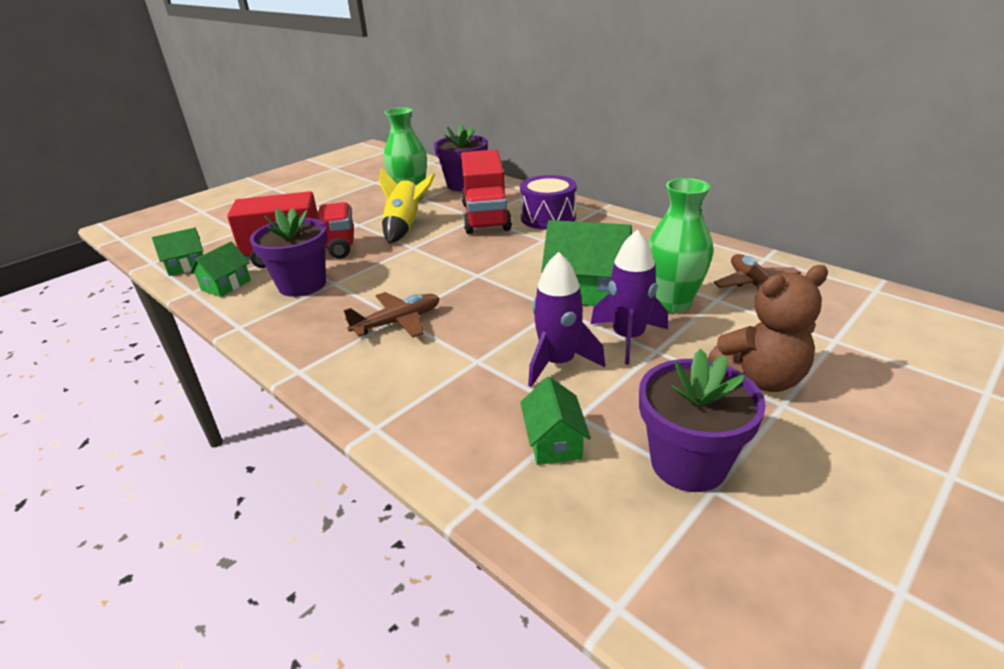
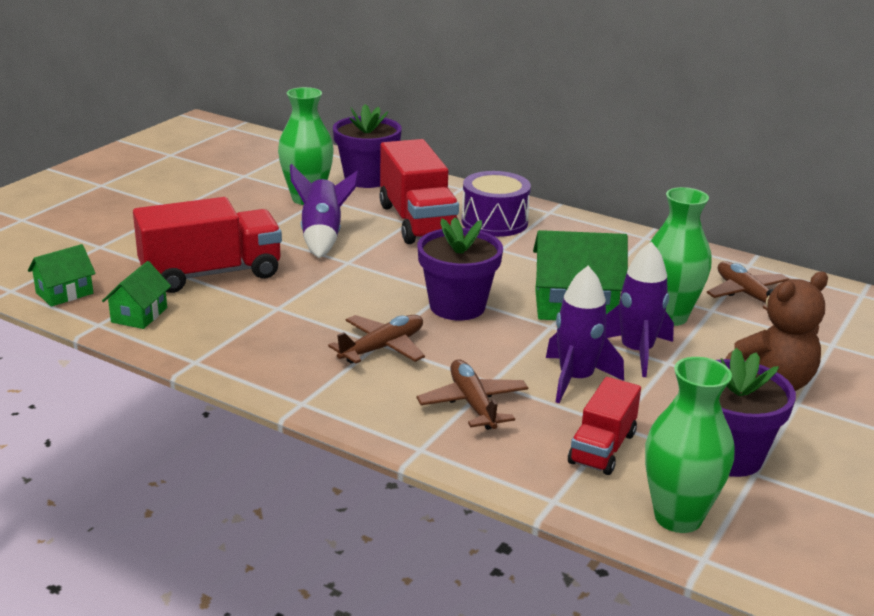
camera: 15 degrees left, 5 degrees down
purple flower pot [250,208,328,297] -> purple flower pot moved to [417,217,503,320]
yellow rocket [379,168,435,244] -> purple rocket [290,164,359,258]
green house [520,377,591,465] -> red truck [568,377,641,475]
none -> brown plane [417,359,528,430]
none -> green vase [645,357,734,533]

